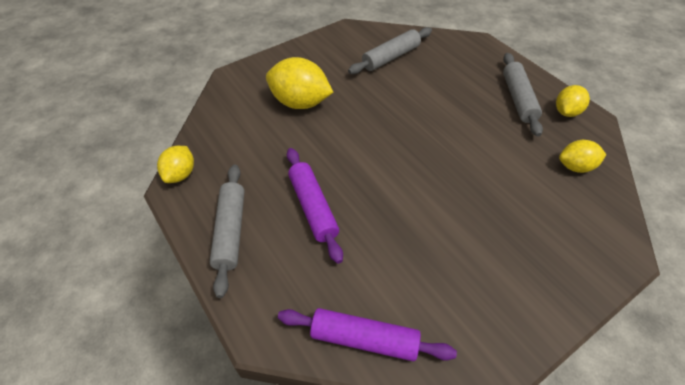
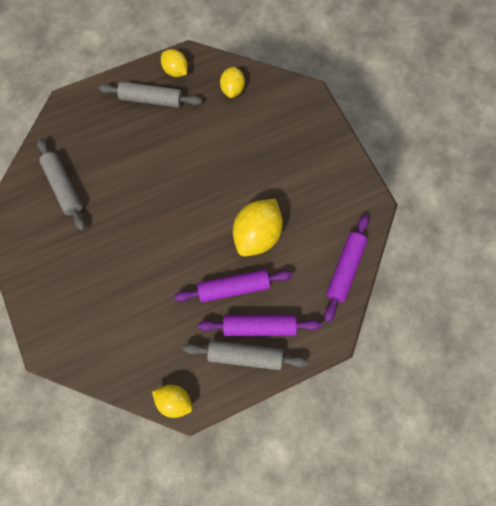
camera: 80 degrees left, 20 degrees up
yellow lemon [266,57,333,109] -> yellow lemon moved to [233,199,283,256]
none -> purple rolling pin [198,315,322,336]

